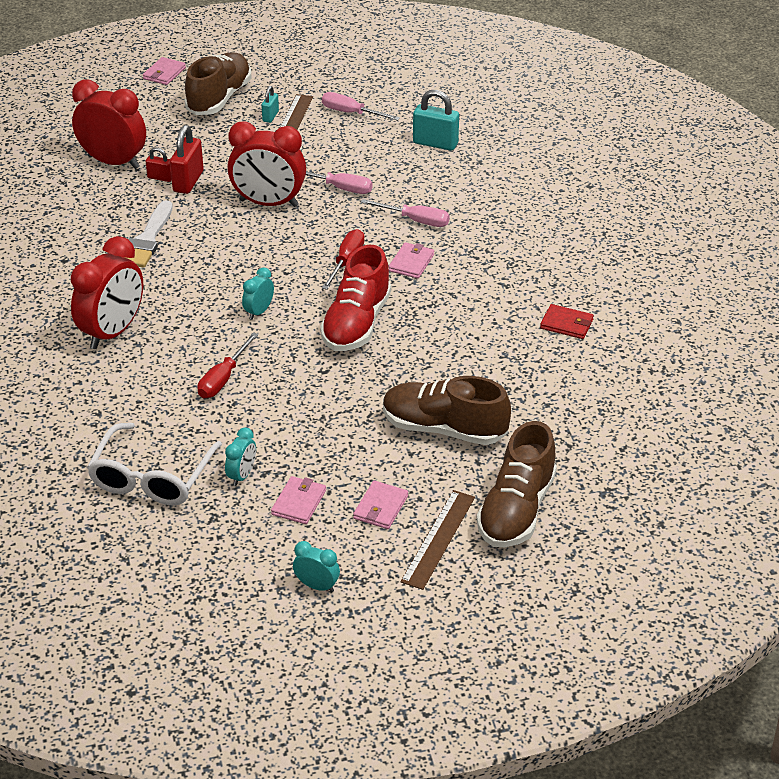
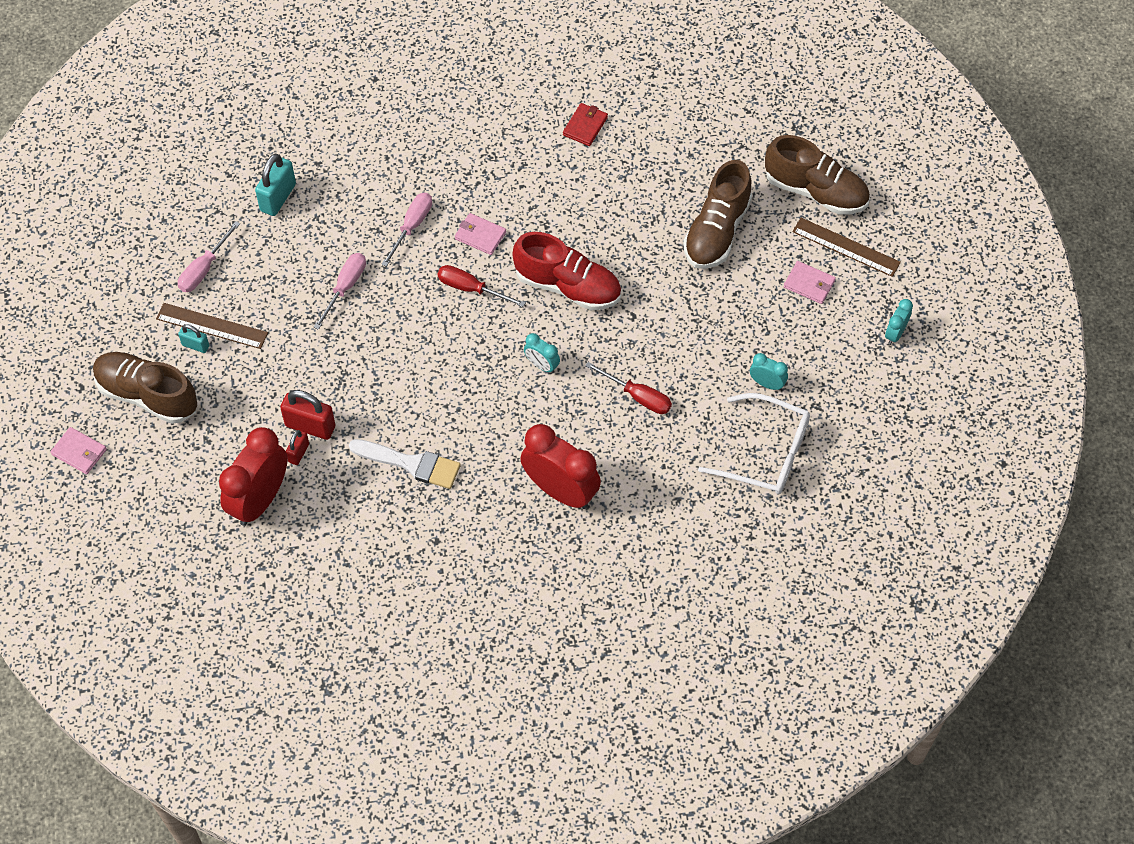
camera: 85 degrees left, 20 degrees up
red clock [227,121,306,207] -> none
pink wallet [271,476,326,524] -> none

